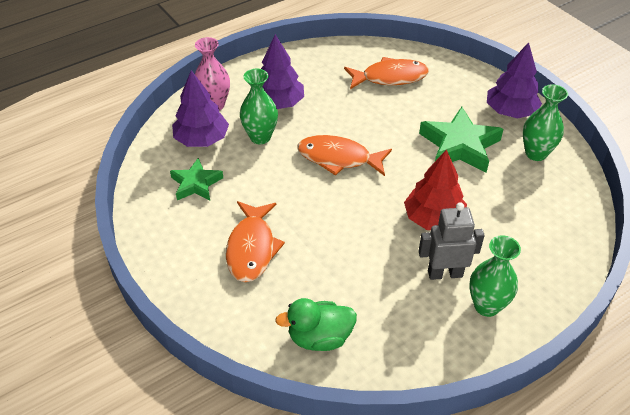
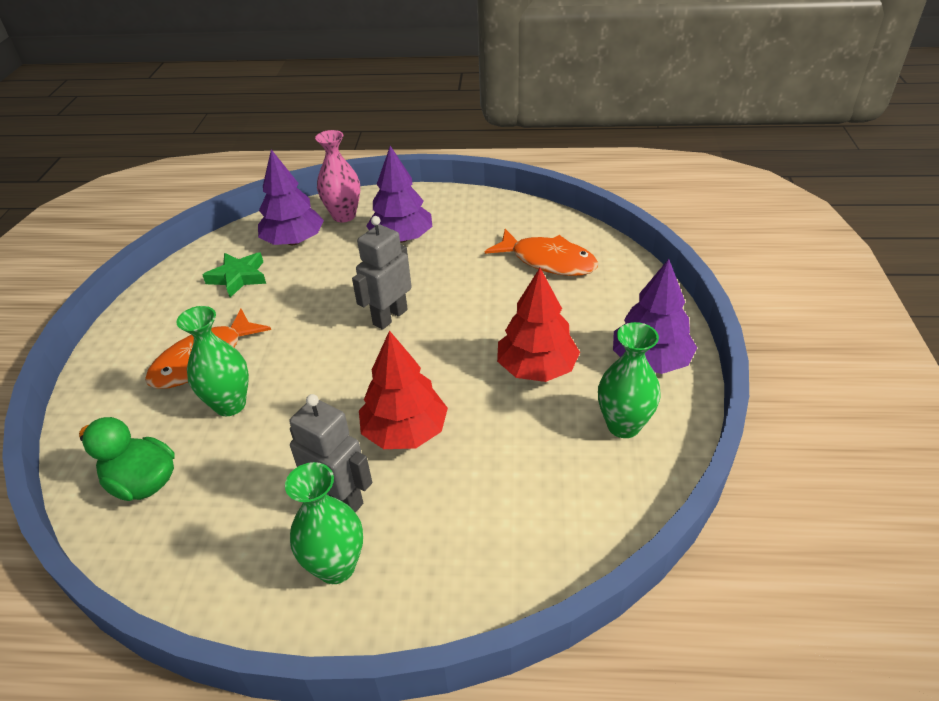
camera: 40 degrees right, 5 degrees down
green vase [240,69,278,144] -> green vase moved to [177,306,249,416]
orange fish [298,135,392,176] -> grey robot [352,216,412,330]
green star [419,107,504,173] -> red tree [497,268,580,382]

